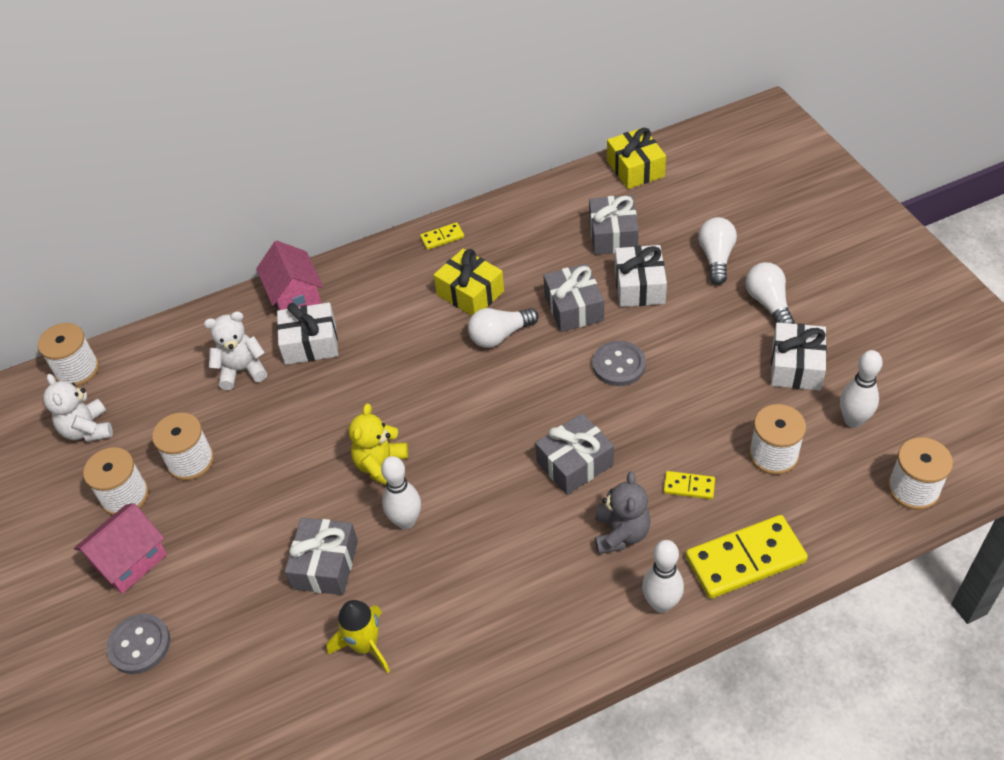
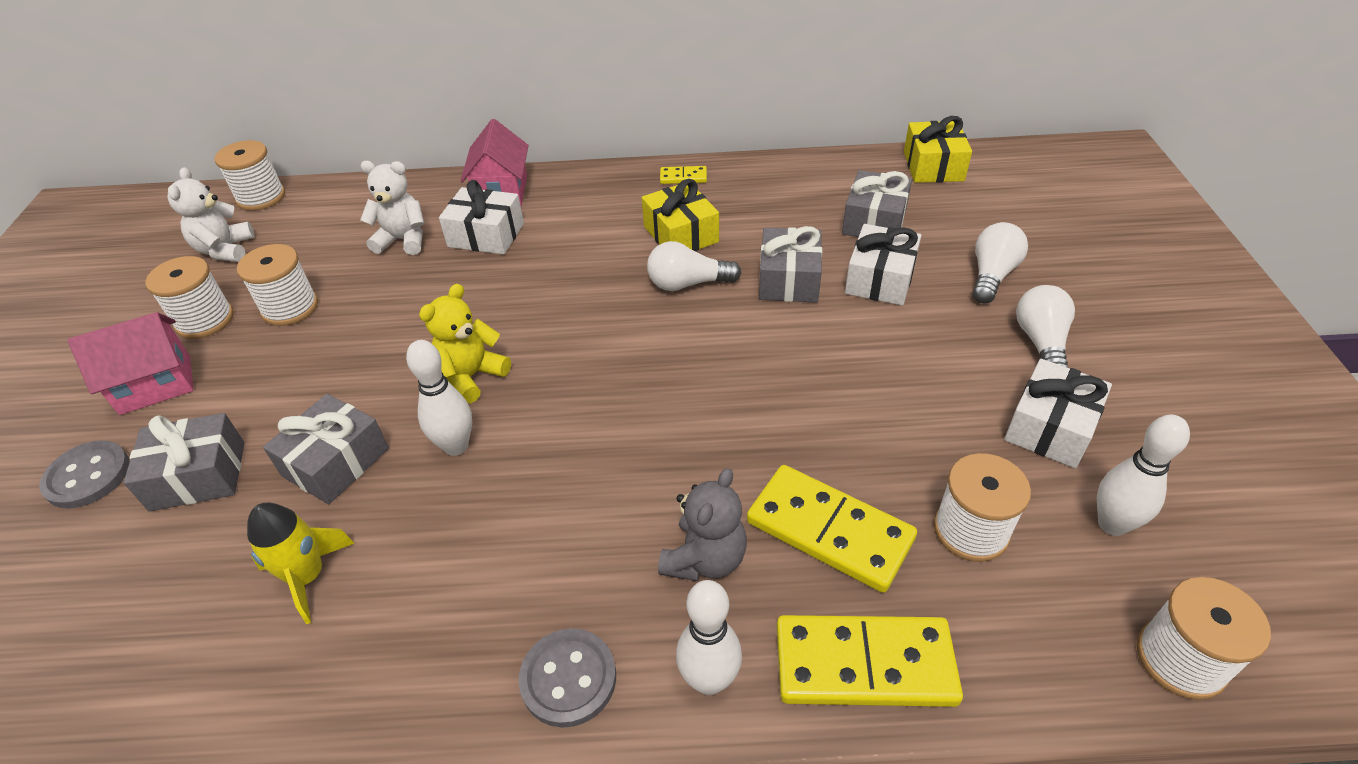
camera: 20 degrees right, 5 degrees down
grey gift [535,413,614,495] -> grey gift moved to [124,413,245,511]
grey button [592,341,646,386] -> grey button moved to [519,628,616,728]
yellow domino [664,471,715,499] -> yellow domino [747,465,917,593], size x2.12

